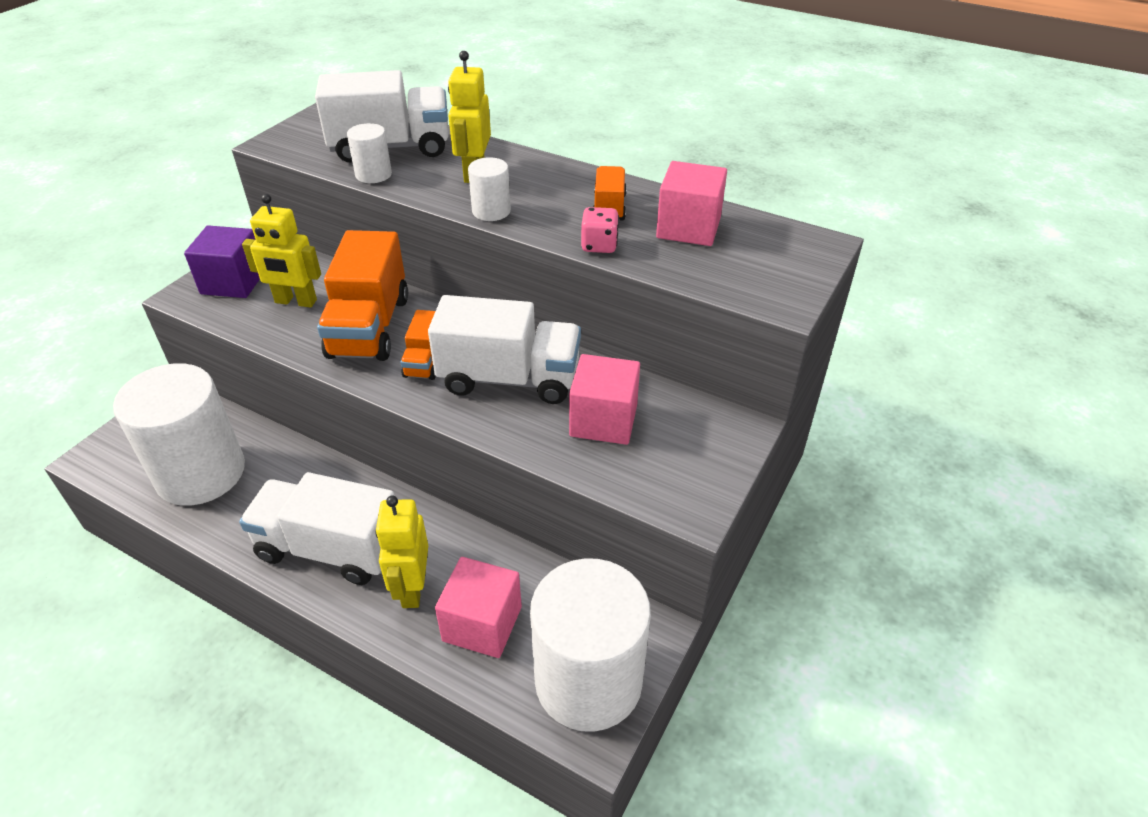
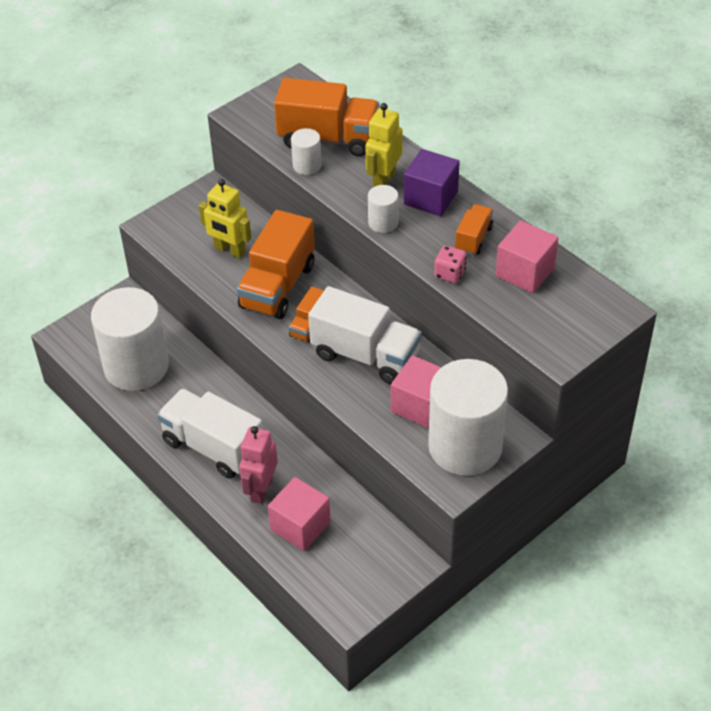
camera: 20 degrees right, 5 degrees up
purple cube [184,225,260,298] -> purple cube moved to [404,149,460,216]
white truck [315,70,449,163] -> orange truck [274,78,380,156]
yellow robot [375,495,428,608] -> pink robot [239,426,278,504]
white cylinder [530,558,651,732] -> white cylinder moved to [428,359,508,476]

